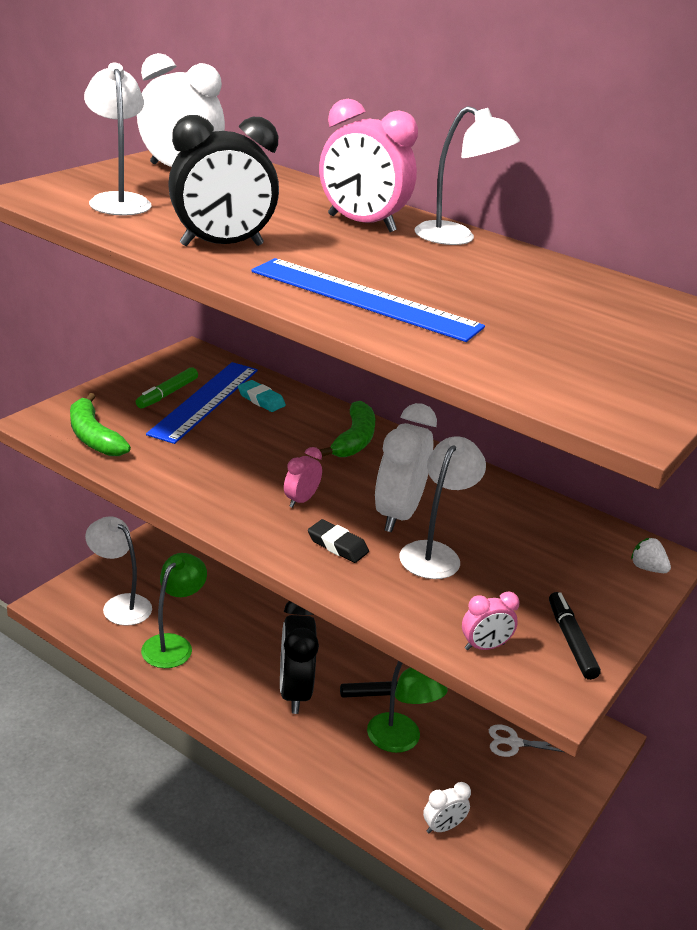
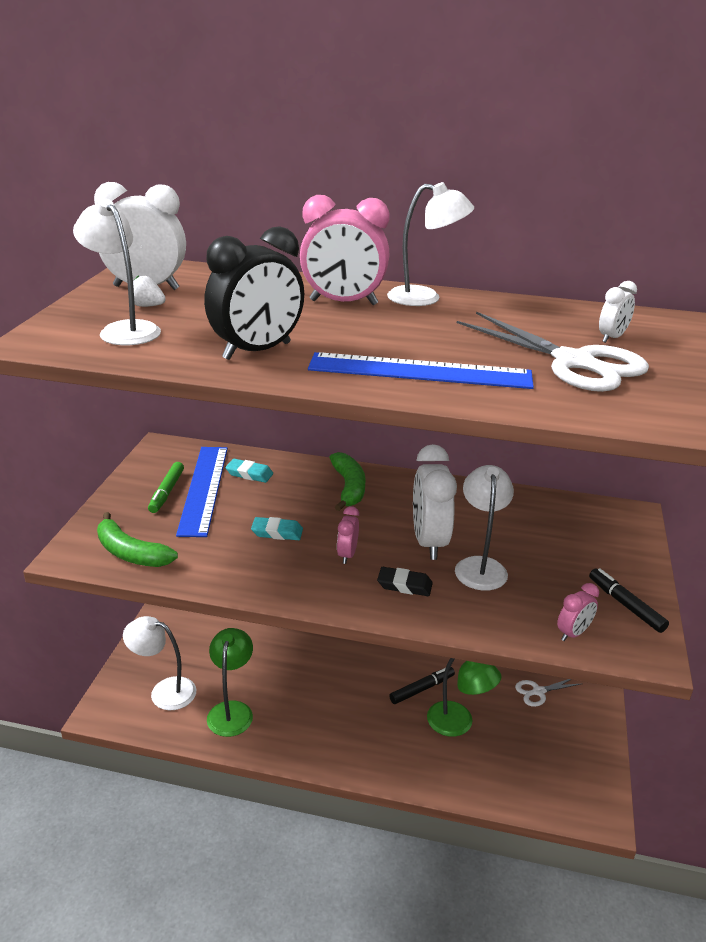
camera: 20 degrees left, 0 degrees up
black clock [280,601,319,714] -> none
white clock [423,782,471,833] -> white clock moved to [599,281,637,343]
white strawberry [631,538,671,573] -> white strawberry moved to [133,275,166,307]
none -> turquoise eraser [251,517,303,540]
none -> white scissors [457,312,649,392]

